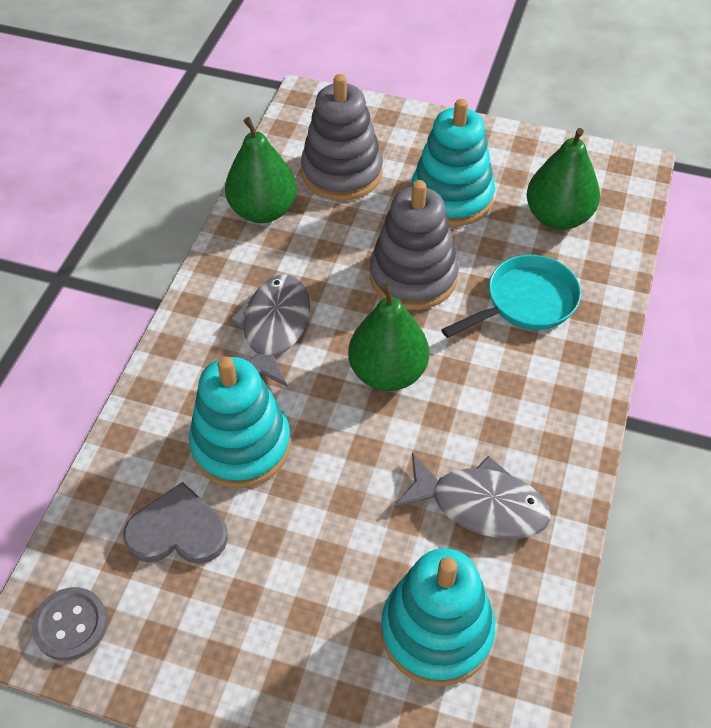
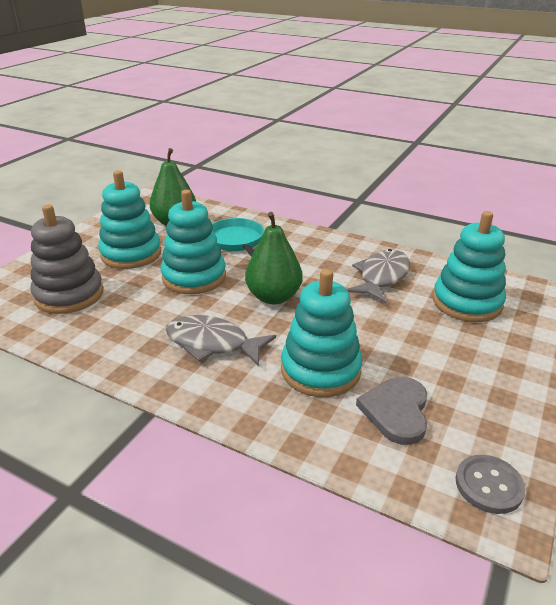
camera: 80 degrees left, 20 degrees down
green pear [225,117,297,223] -> none
grey stacking toy [370,180,459,310] -> turquoise stacking toy [160,190,226,294]

